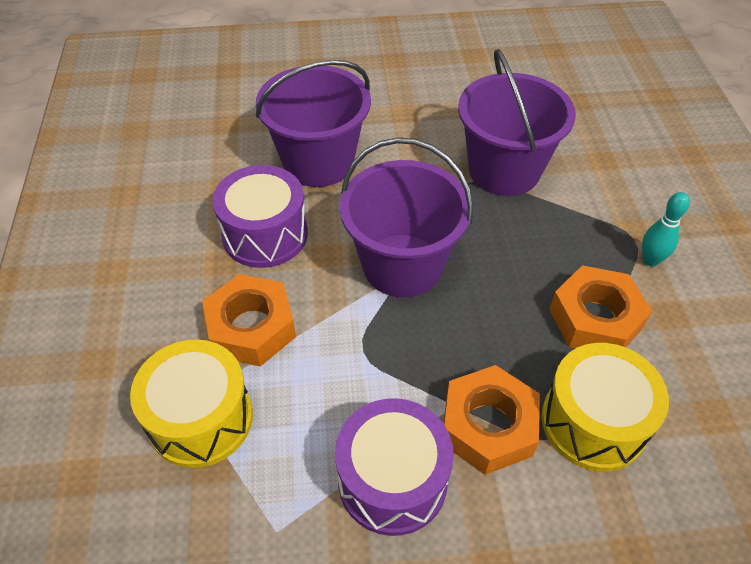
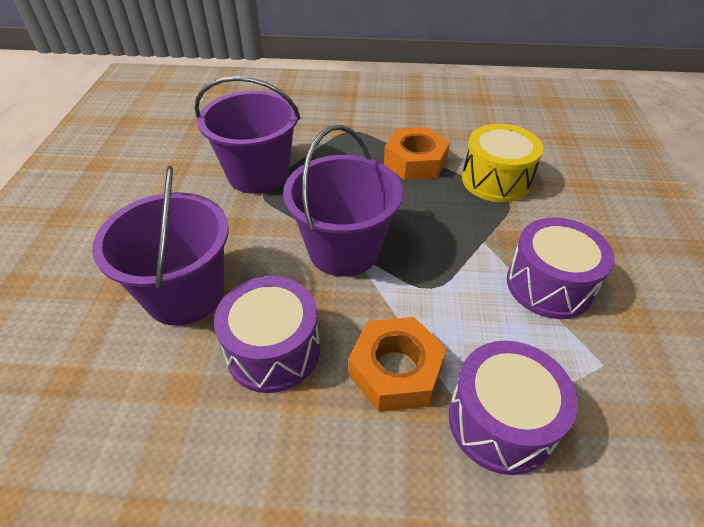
camera: 80 degrees left, 5 degrees down
yellow drum [130,339,253,468] -> purple drum [449,341,578,475]
orange nut [444,365,540,475] -> none
turquoise bowling pin [642,192,690,267] -> none

